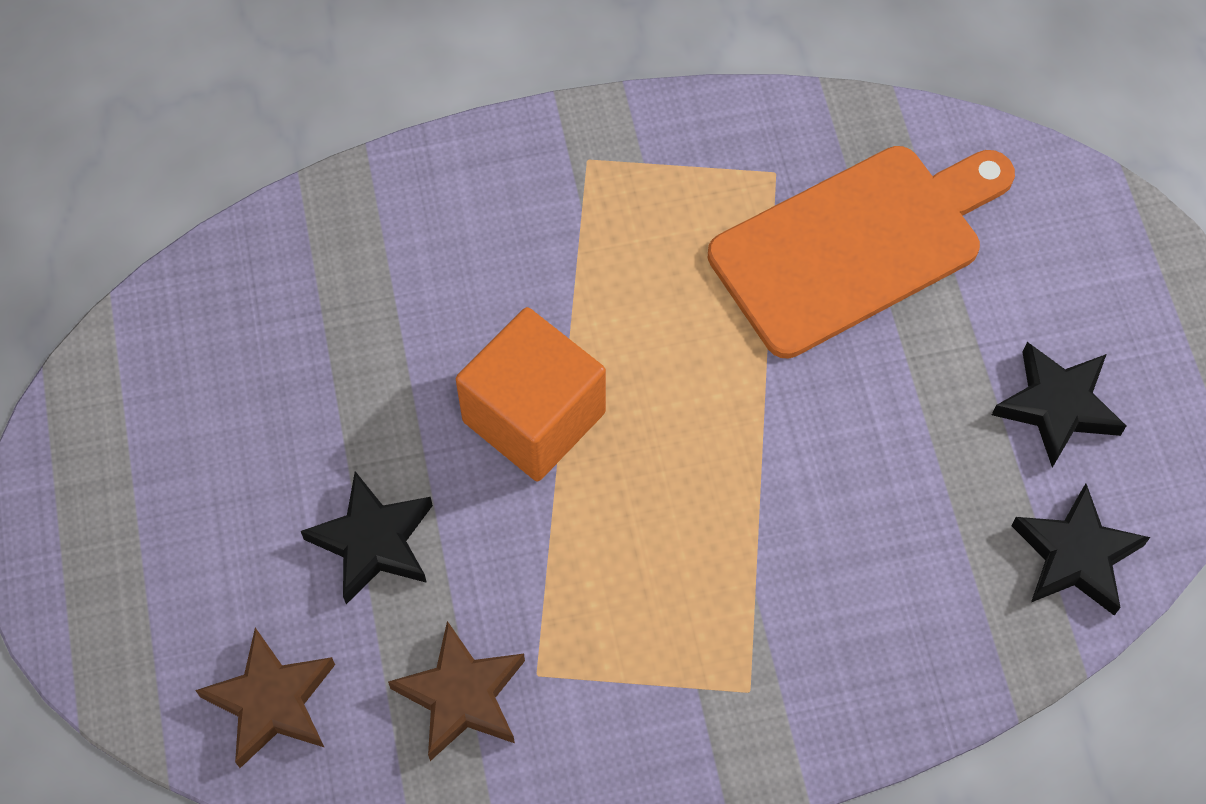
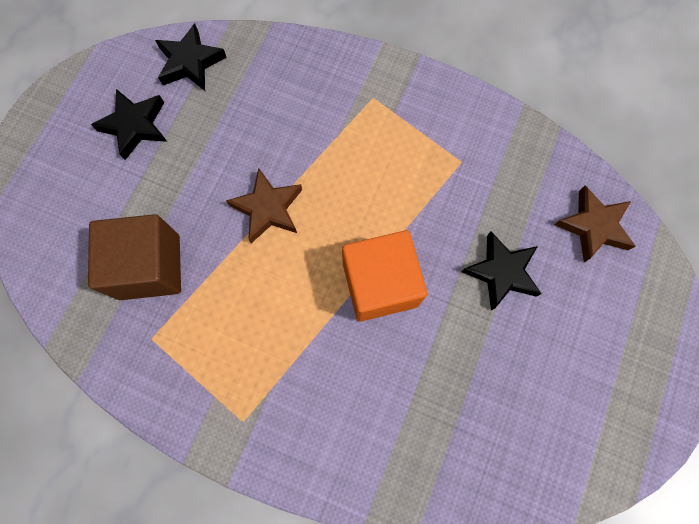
camera: 145 degrees left, 10 degrees up
brown star [388,621,525,761] -> brown star moved to [226,168,302,243]
orange cutting board [708,146,1015,359] -> brown cube [88,214,181,300]

